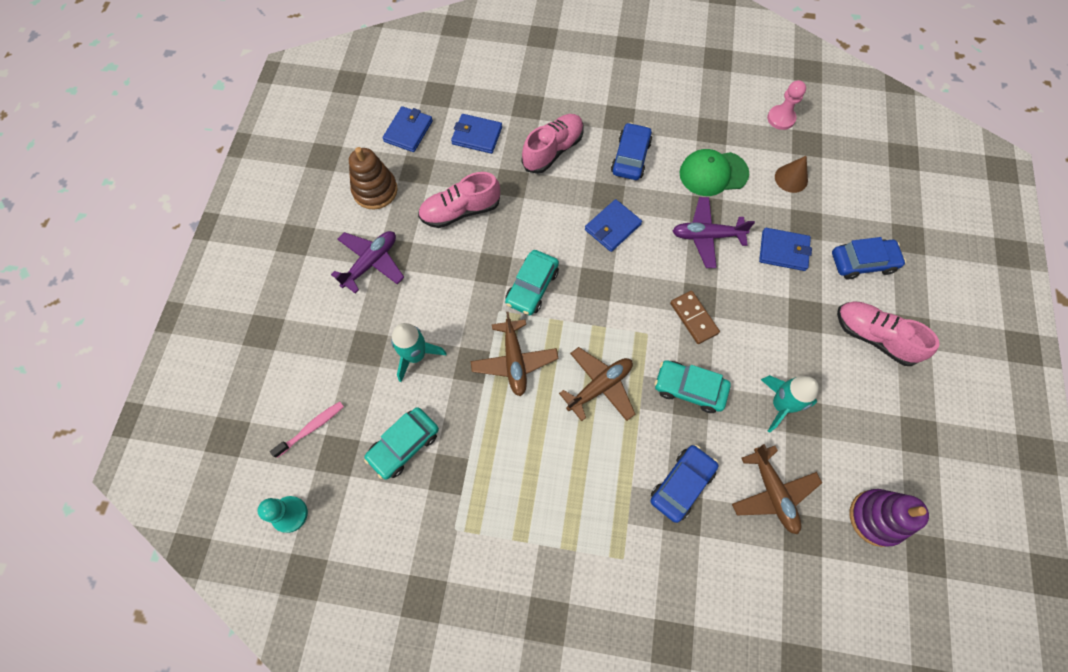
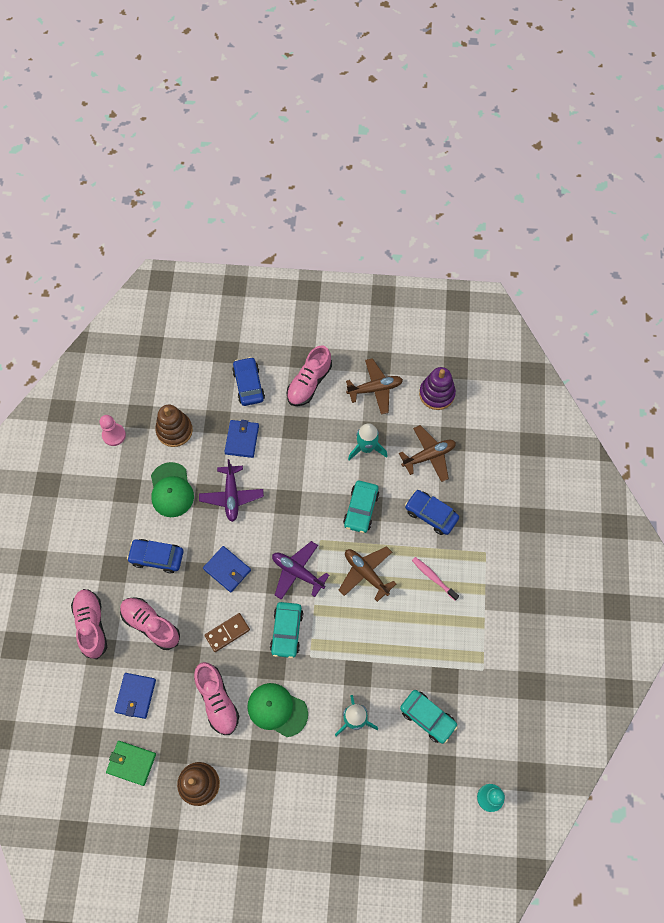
camera: 95 degrees left, 0 degrees up
pink toothbrush [270,402,344,458] -> pink toothbrush moved to [412,557,459,600]
purple plane [331,231,404,294] -> purple plane moved to [272,541,329,600]
blue wallet [383,106,433,152] -> green wallet [106,741,156,786]
brown plane [471,312,559,396] -> brown plane moved to [346,358,403,414]
turquoise car [505,250,559,315] -> turquoise car turned 75 degrees clockwise [270,602,303,658]
brown domino [670,291,720,344] -> brown domino moved to [204,613,250,652]
brown cone [775,156,808,193] -> brown stacking toy [155,405,193,447]
none -> pink shoe [71,589,107,659]
none -> green cap [247,683,308,737]

